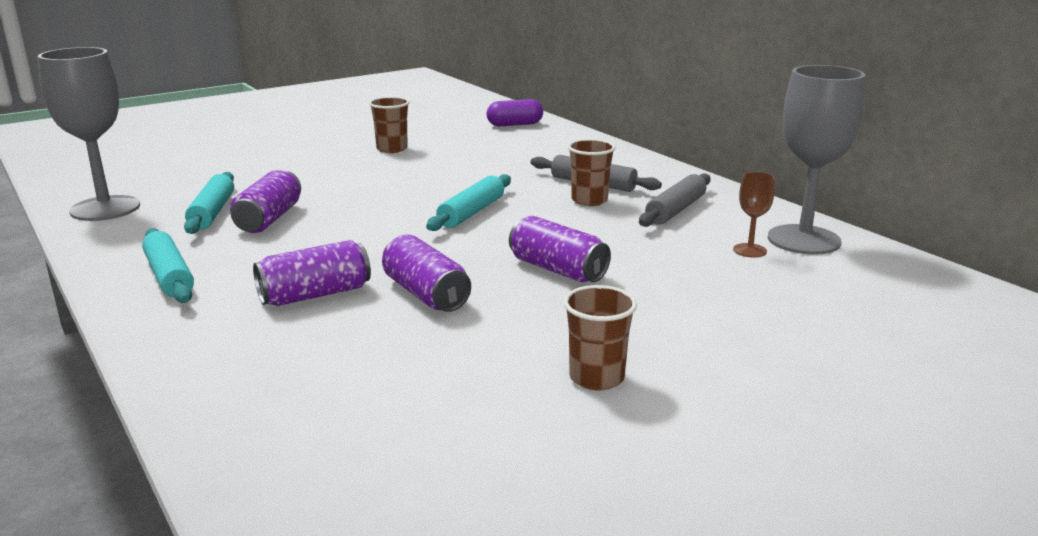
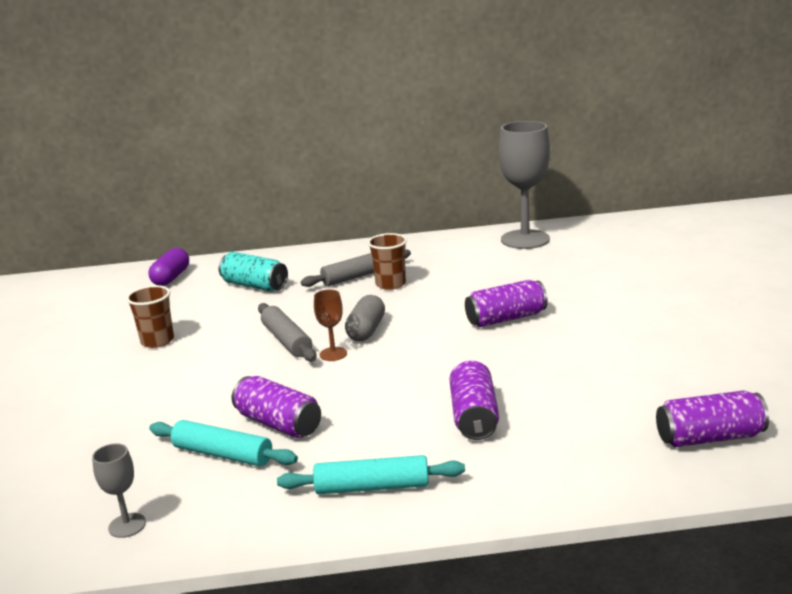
camera: 60 degrees left, 0 degrees up
grey goblet [38,47,140,221] -> grey goblet [92,443,146,538], size x0.45
purple can [382,235,471,312] -> purple can moved to [656,390,769,447]
turquoise rolling pin [426,174,511,231] -> grey capsule [345,295,385,341]
brown cup [563,285,637,390] -> none
grey rolling pin [639,173,711,227] -> grey rolling pin moved to [258,303,317,361]
brown goblet [733,172,775,257] -> brown goblet moved to [314,290,347,361]
none -> turquoise can [219,252,288,291]

